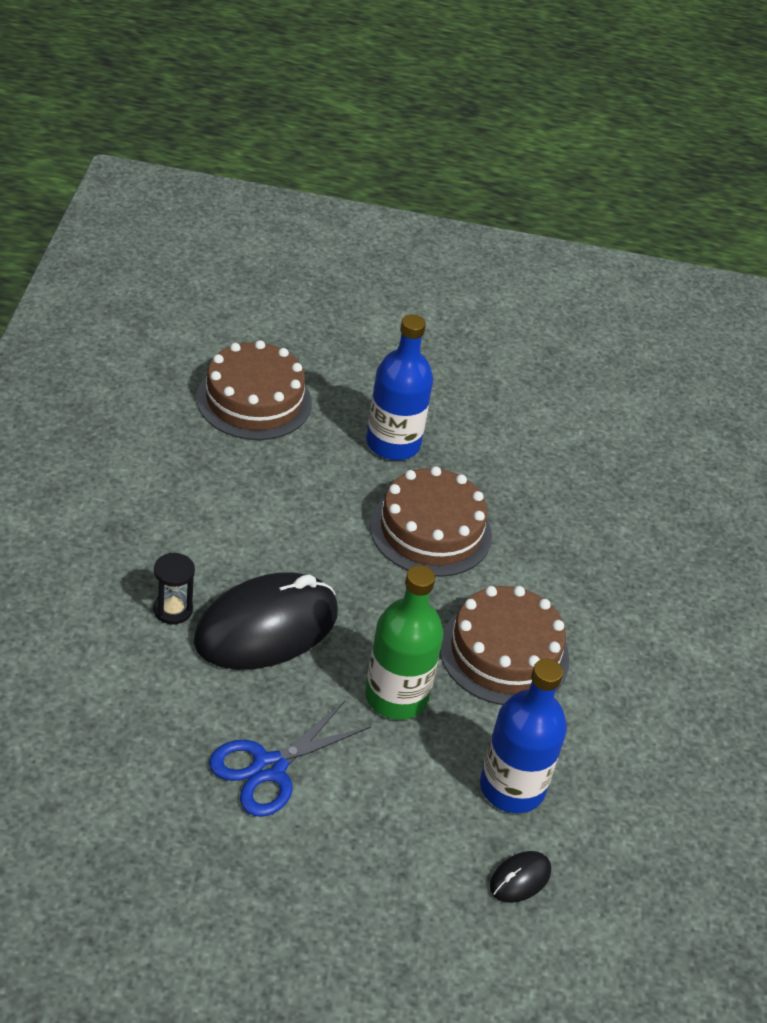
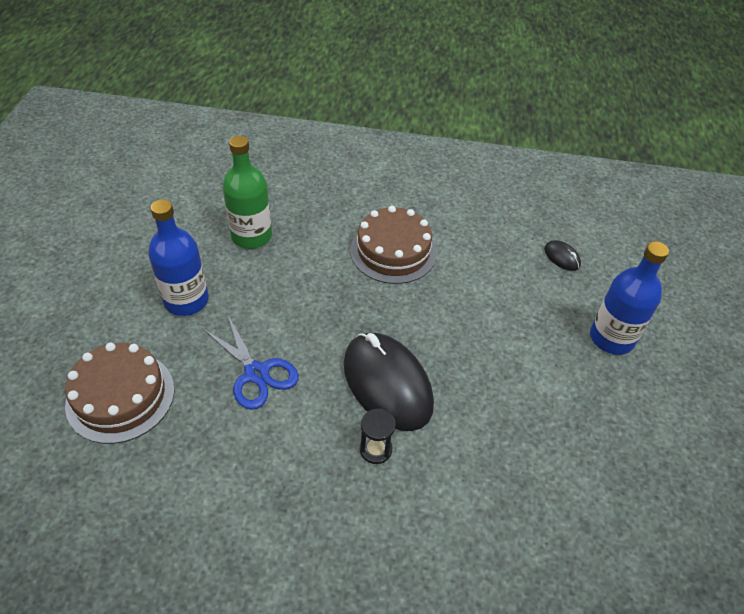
camera: 85 degrees left, 5 degrees up
blue scissors [209,701,371,817] -> blue scissors moved to [202,314,299,410]
green bottle [365,565,443,720] -> green bottle moved to [223,136,272,249]
brown cake [370,466,492,577] -> none
blue bottle [480,659,567,813] -> blue bottle moved to [590,241,669,355]

